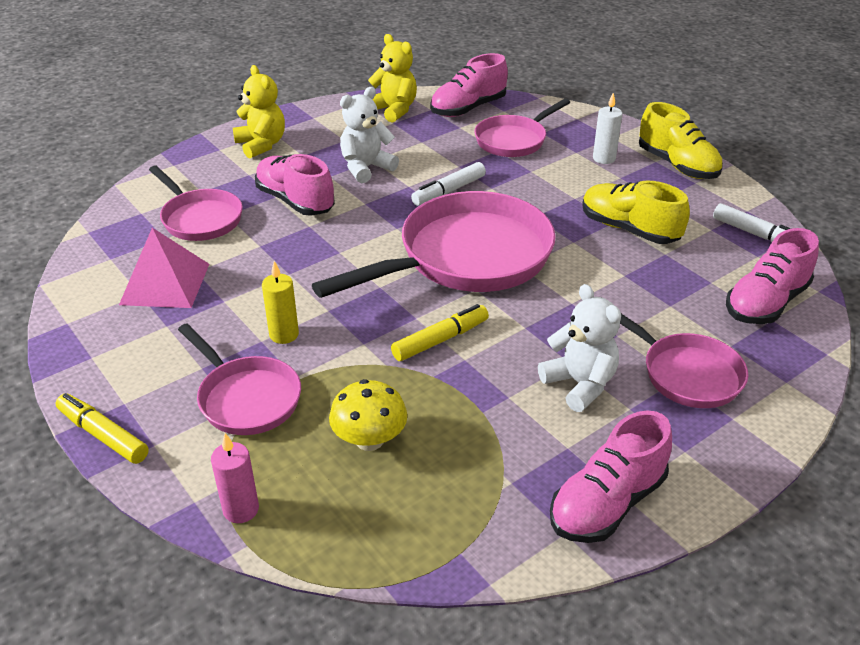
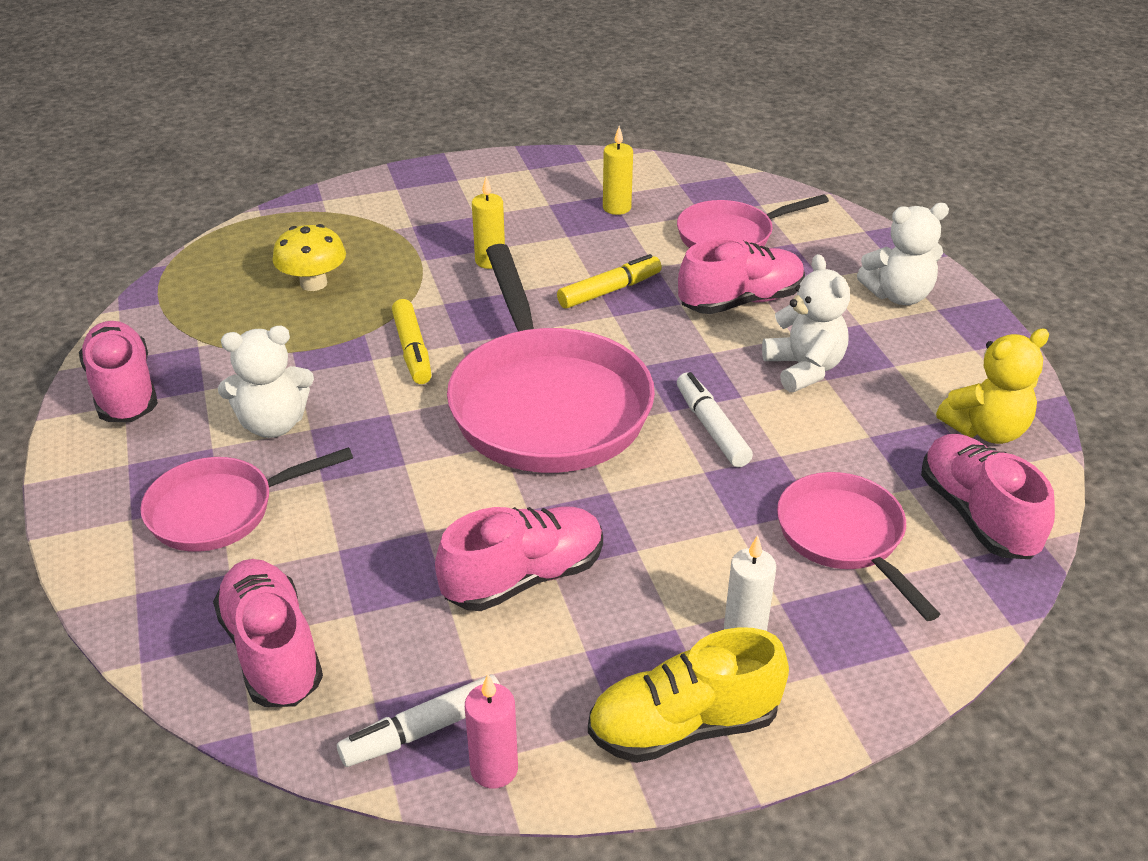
camera: 110 degrees right, 0 degrees up
yellow marker [56,393,149,464] -> yellow marker moved to [557,254,662,309]
pink pyramid [119,228,209,308] -> yellow candle [603,126,633,215]
pink pan [178,323,301,435] -> none
pink candle [211,433,259,523] -> pink candle moved to [465,674,518,789]
yellow teddy bear [233,65,285,158] -> white teddy bear [857,203,949,305]
yellow shoe [582,180,690,244] -> pink shoe [435,507,603,611]

